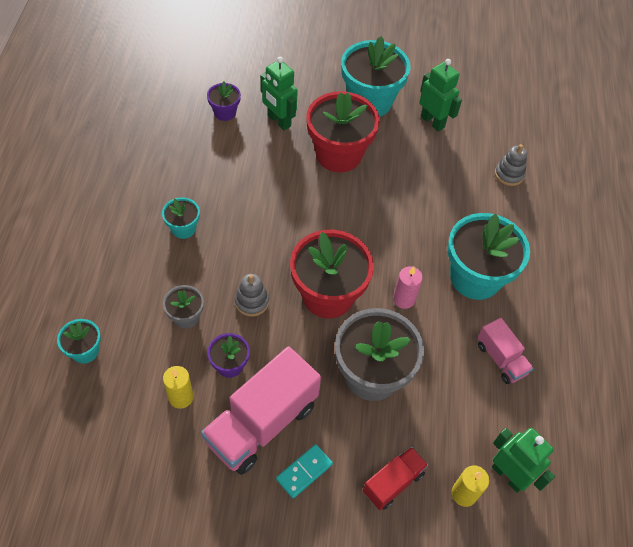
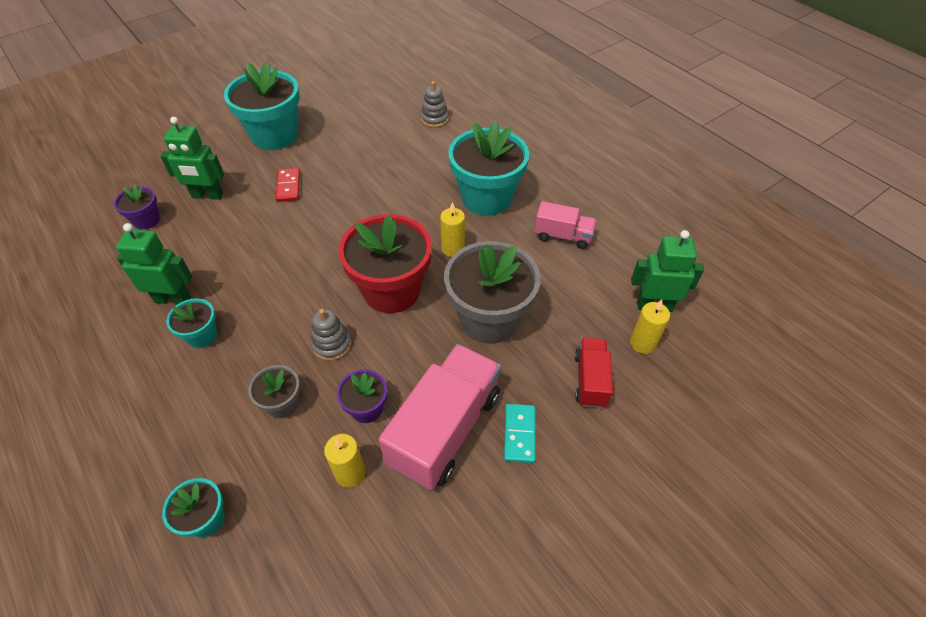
camera: 40 degrees left, 5 degrees down
pink truck [201,346,321,475] -> pink truck turned 150 degrees counterclockwise [379,344,501,490]
red flower pot [306,91,380,172] -> red domino [275,168,300,202]
pink candle [393,266,423,309] -> yellow candle [440,202,465,257]
green robot [419,59,462,132] -> green robot moved to [116,223,192,305]

